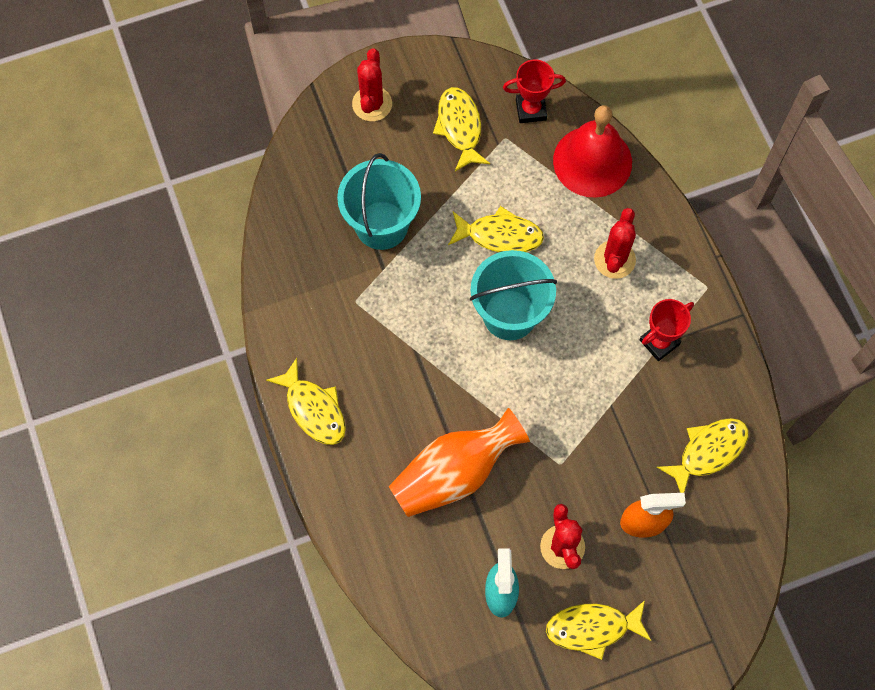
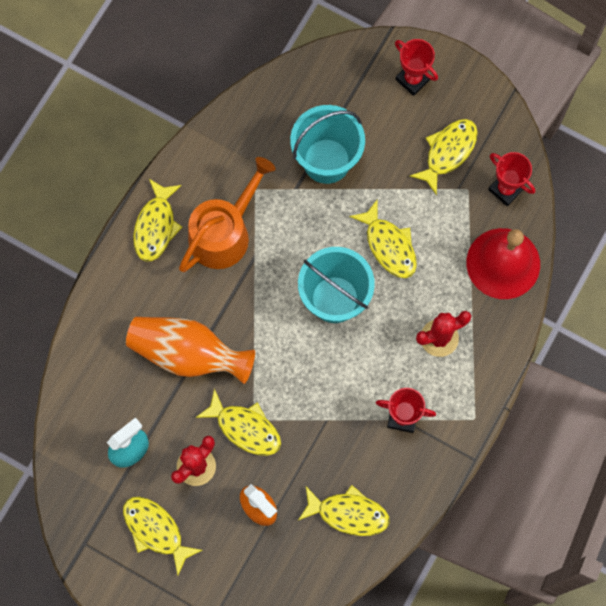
camera: 50 degrees right, 5 degrees up
red cactus [352,48,392,121] -> red trophy [395,39,438,96]
none -> orange watering can [179,157,275,272]
none -> yellow fish [195,388,281,456]

